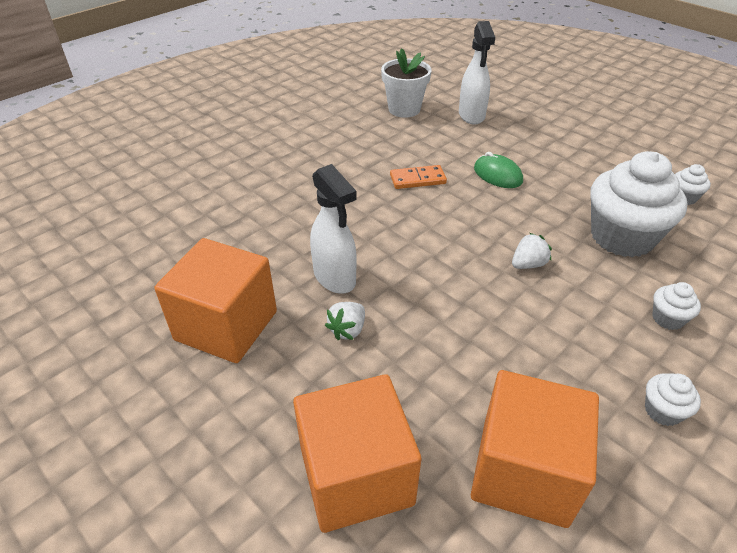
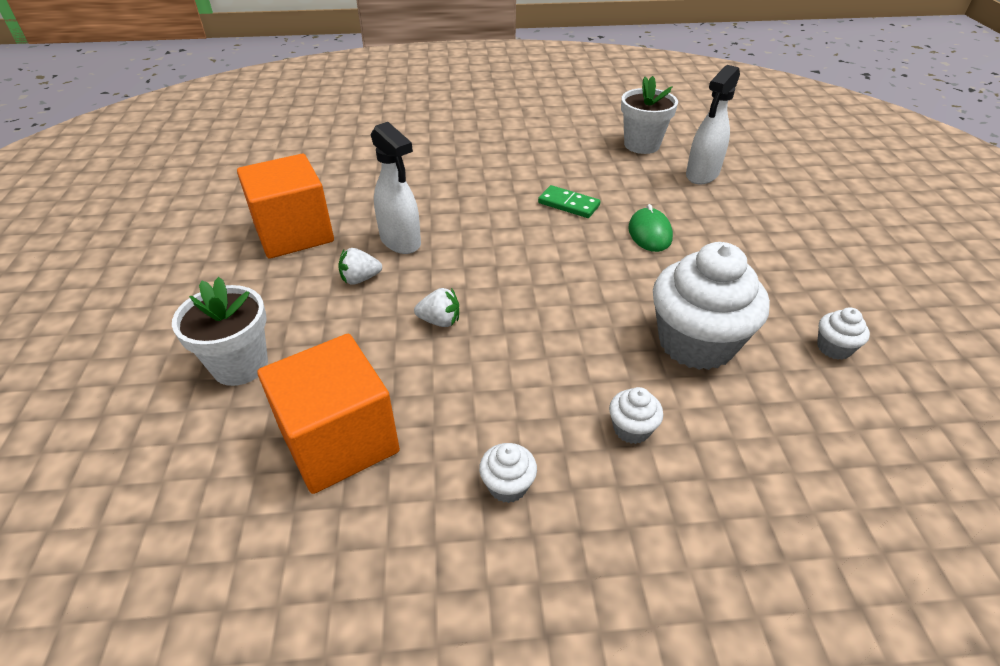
camera: 40 degrees right, 0 degrees up
orange cube [293,374,421,533] -> white flower pot [172,277,268,386]
white spray bottle [310,164,357,294] -> white spray bottle turned 45 degrees counterclockwise [371,122,421,254]
orange domino [390,165,447,189] -> green domino [538,185,600,218]
white strawberry [512,233,552,269] -> white strawberry moved to [414,288,459,327]

